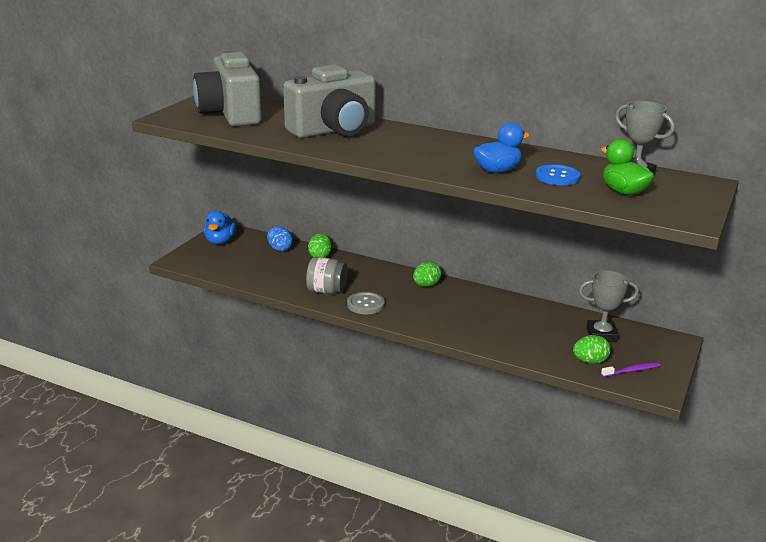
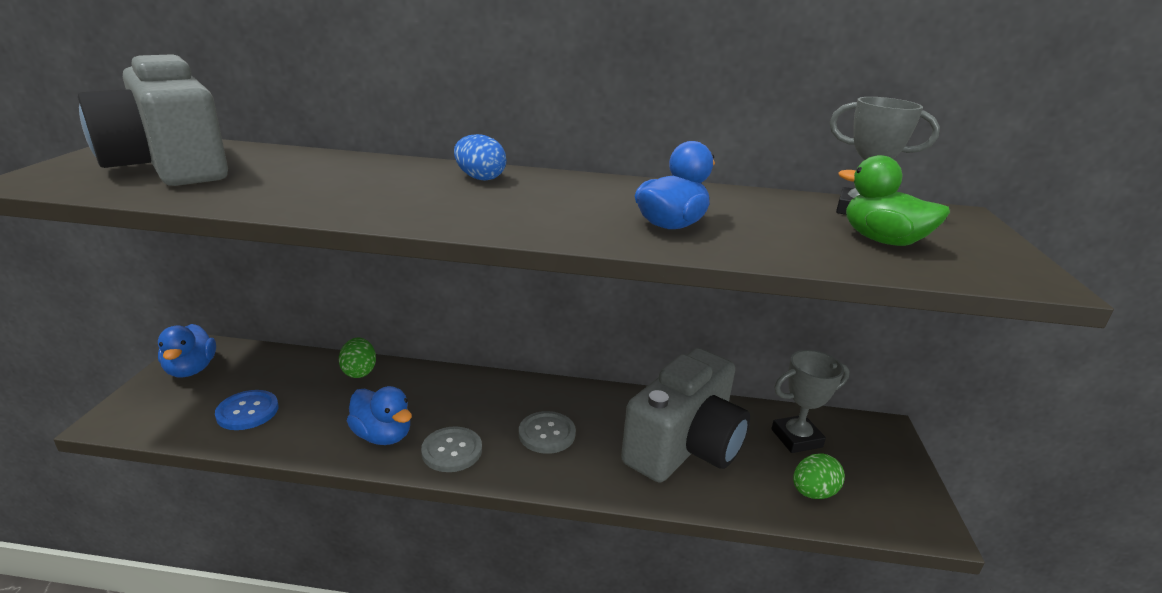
camera: 20 degrees left, 0 degrees up
blue egg [267,226,293,251] -> blue egg moved to [454,134,506,181]
grey camera [283,65,376,138] -> grey camera moved to [621,348,750,483]
grey jar [306,257,348,294] -> blue duck [347,386,412,445]
green egg [413,261,442,287] -> none
blue button [536,164,580,185] -> blue button moved to [215,390,278,430]
purple toothbrush [601,362,660,377] -> none
none -> grey button [519,411,576,454]

